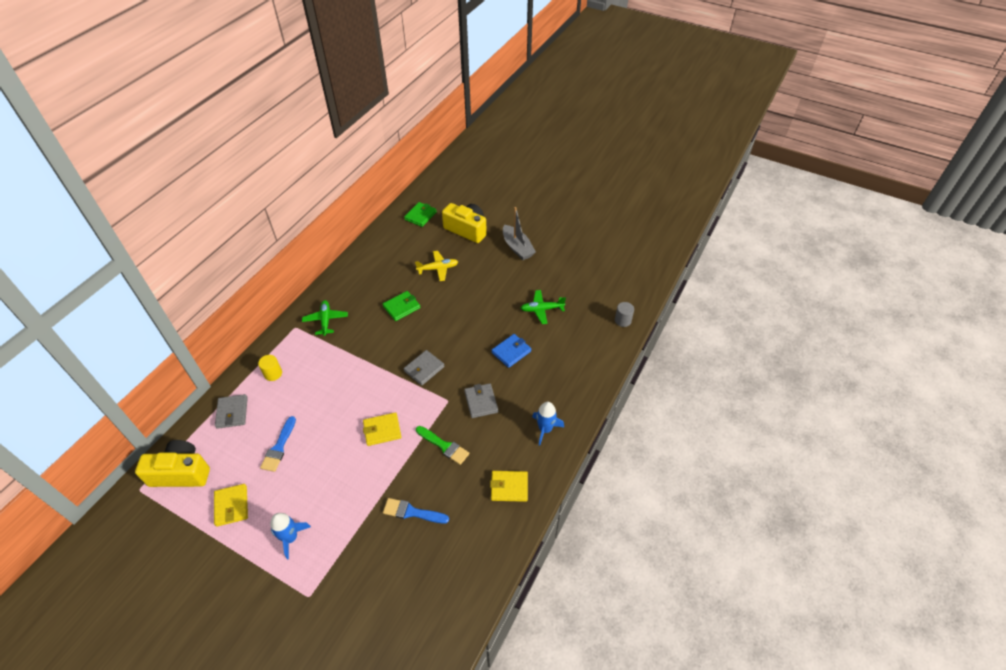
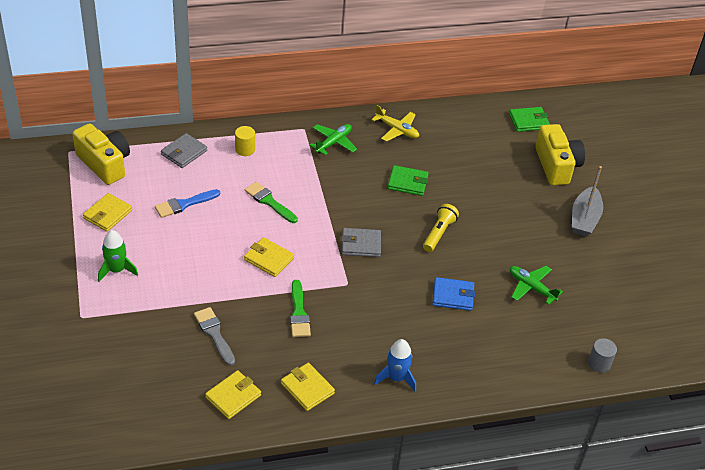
camera: 45 degrees right, 5 degrees down
blue rocket [270,513,311,559] -> green rocket [98,230,138,282]
blue brush [383,498,449,524] -> grey brush [194,307,235,366]
yellow plane [415,251,458,281] -> yellow plane moved to [372,105,419,142]
grey wallet [464,383,498,418] -> none
none -> yellow wallet [205,370,261,419]
none -> green brush [245,182,298,223]
none -> yellow flashlight [423,204,459,252]

